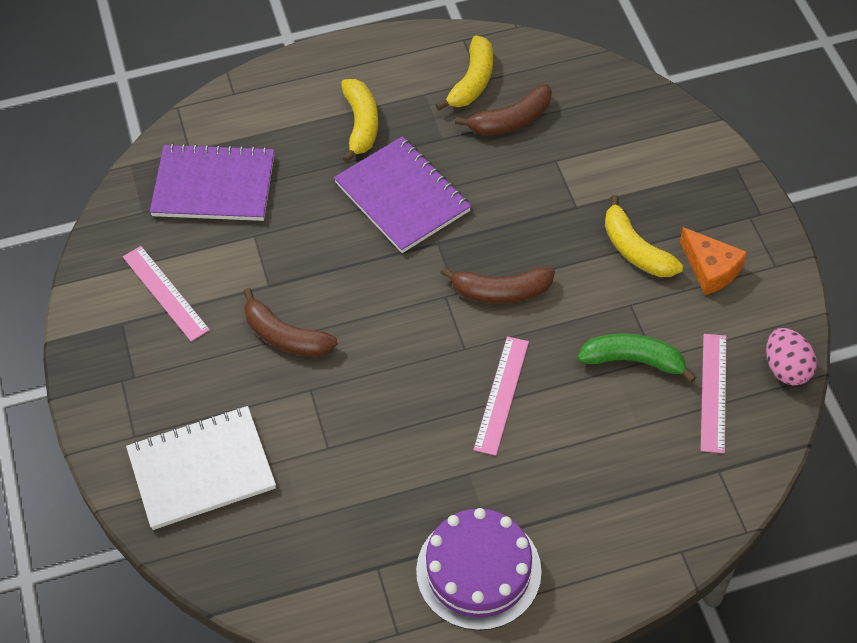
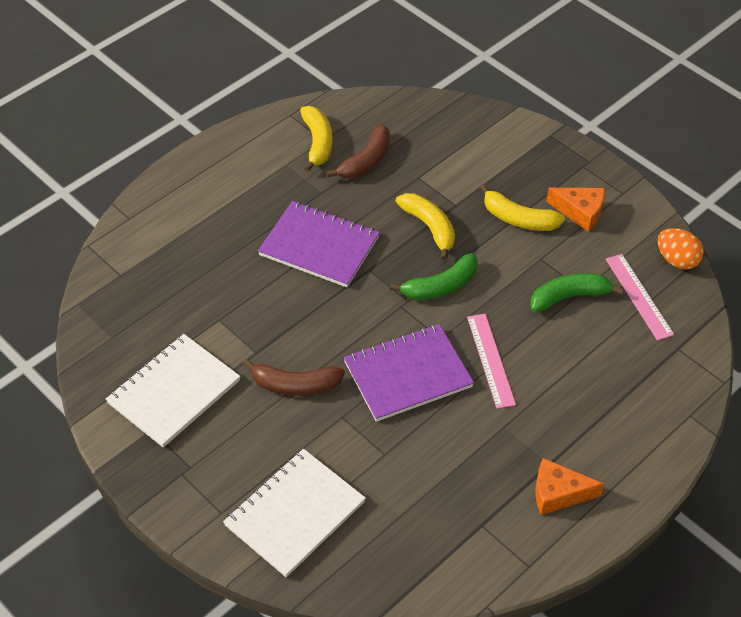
camera: 30 degrees left, 5 degrees down
pink ruler [123,246,210,342] -> white notebook [106,334,240,448]
purple notebook [150,143,274,221] -> purple notebook moved to [344,324,474,422]
yellow banana [341,79,378,163] -> yellow banana moved to [396,193,455,260]
purple cake [416,508,542,630] -> orange cheese [535,458,604,515]
brown banana [440,267,555,303] -> green banana [390,253,478,300]
pink egg [766,328,817,385] -> orange egg [657,228,704,270]

